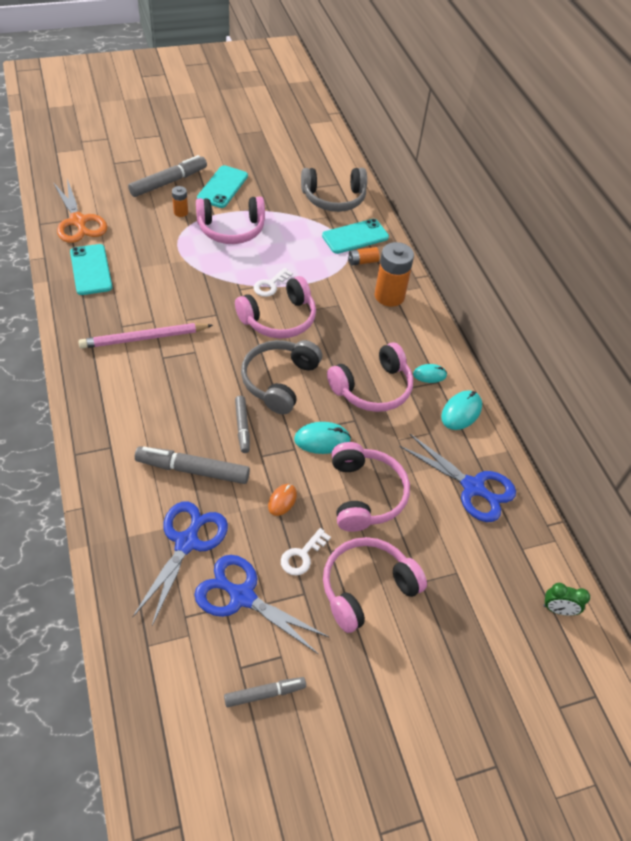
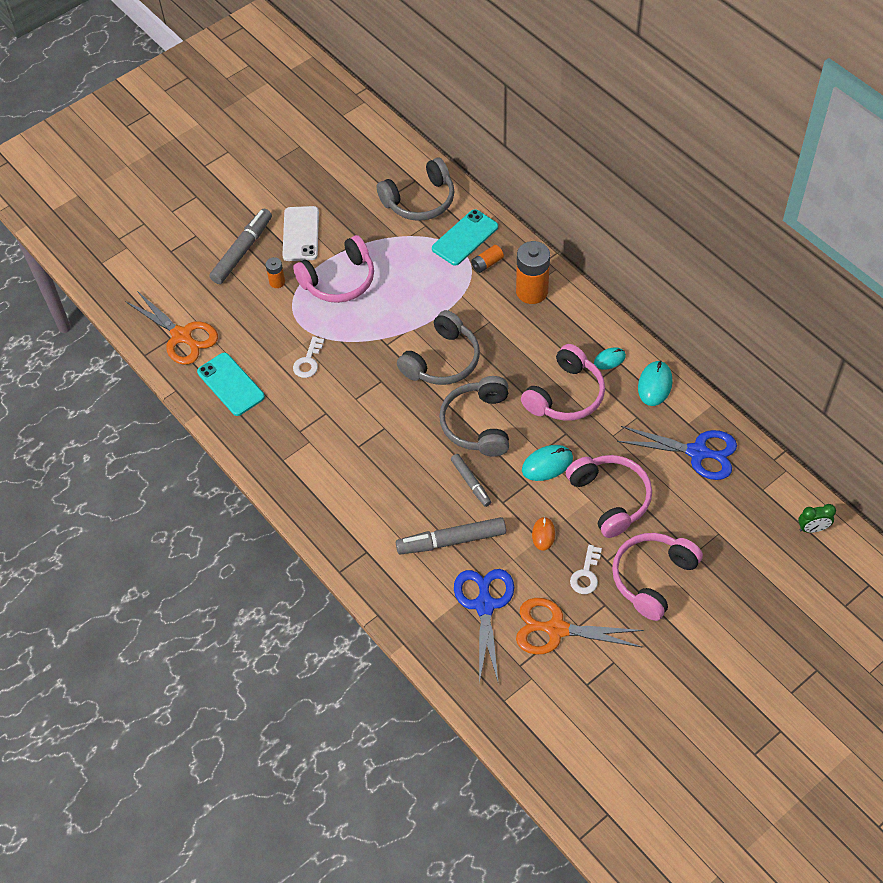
camera: 15 degrees left, 5 degrees up
pink pencil [79,323,213,349] -> none
blue scissors [194,555,330,655] -> orange scissors [516,598,644,654]
turquoise phone [197,165,248,208] -> white phone [282,206,319,261]
grey marker [224,677,306,707] -> none
pink headphones [235,276,316,339] -> grey headphones [397,310,480,385]
white key [254,268,293,297] -> white key moved to [293,336,324,378]

